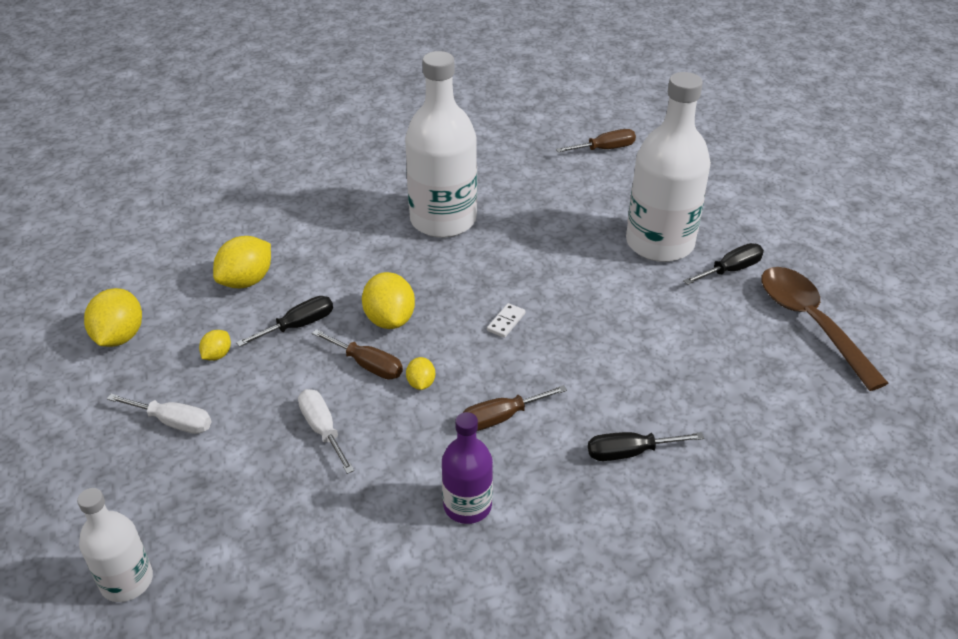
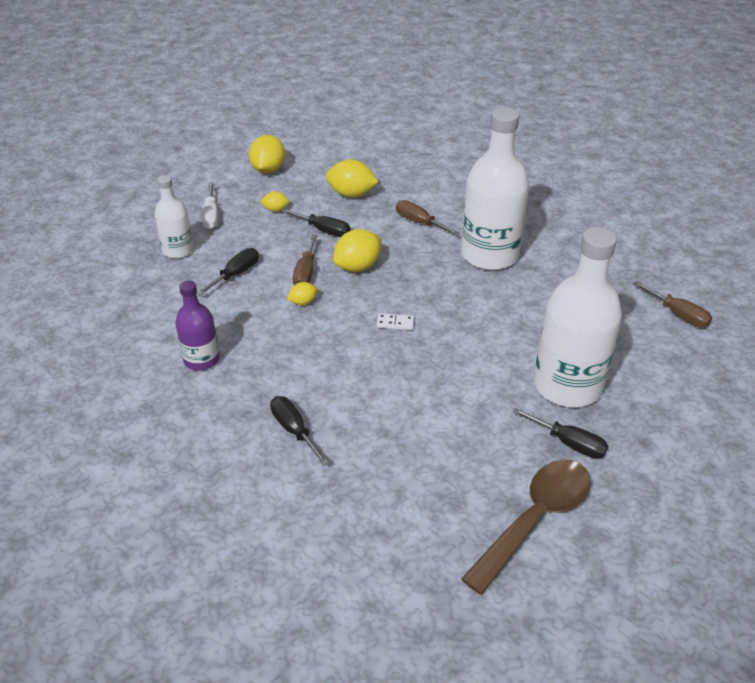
camera: 65 degrees right, 0 degrees up
white bottle [77,488,153,602] -> white bottle moved to [154,175,194,259]
yellow lemon [84,288,142,347] -> yellow lemon turned 60 degrees counterclockwise [249,135,285,173]
white screwdriver [298,389,354,474] -> black screwdriver [196,248,259,295]
brown screwdriver [463,385,567,431] -> brown screwdriver moved to [396,200,460,236]

